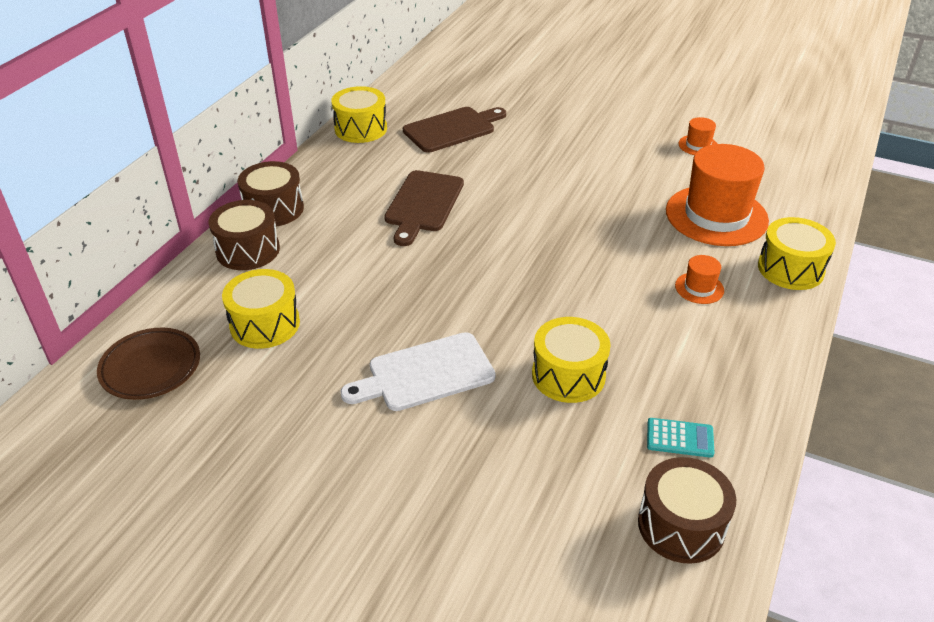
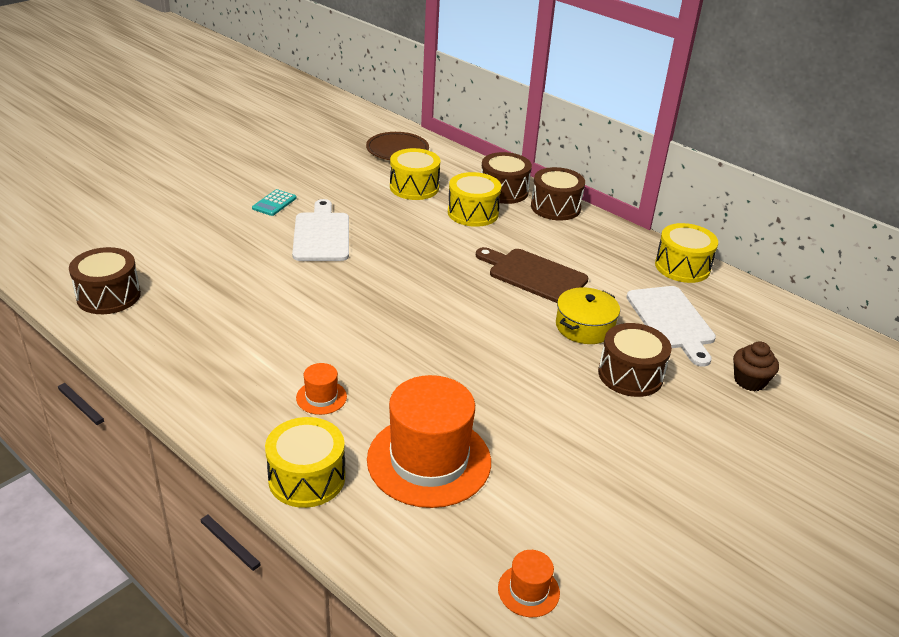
camera: 105 degrees right, 5 degrees down
brown cutting board [403,107,506,153] -> white cutting board [627,286,716,366]
yellow drum [532,317,610,403] -> yellow drum moved to [448,172,501,227]
turquoise calculator [647,418,715,458] -> turquoise calculator moved to [252,189,297,216]
orange hat [678,117,717,155] -> orange hat moved to [498,550,560,617]
none -> yellow pot [556,287,620,344]
none -> brown drum [598,323,672,397]
none -> brown cupcake [733,341,779,391]

